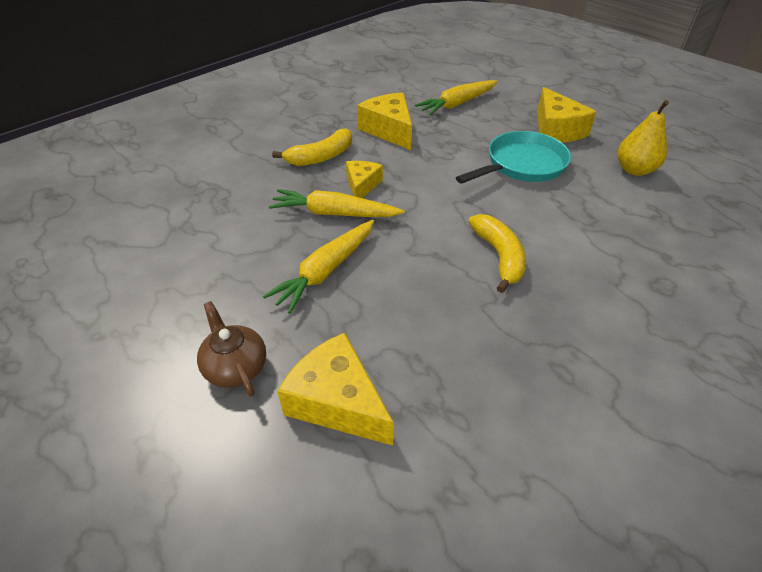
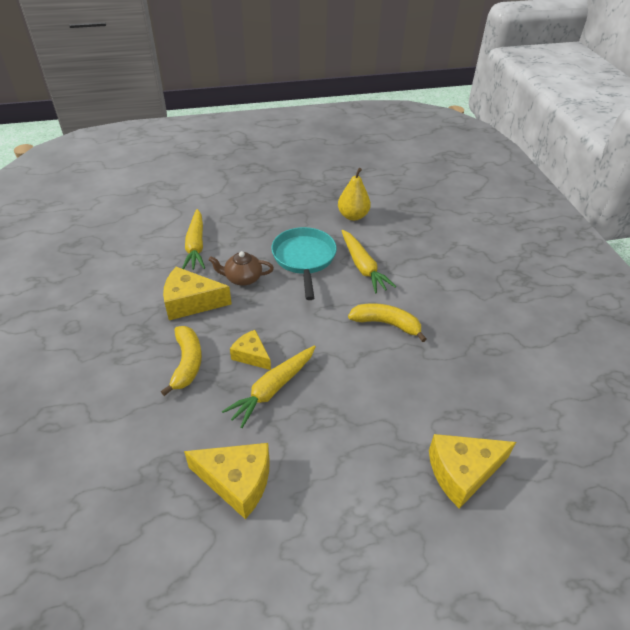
camera: 60 degrees left, 0 degrees up
brown teapot [197,301,266,397] -> brown teapot moved to [208,251,274,286]
yellow carrot [263,220,374,314] -> yellow carrot moved to [341,230,396,293]
yellow cheese [537,87,597,143] -> yellow cheese moved to [184,443,269,520]

